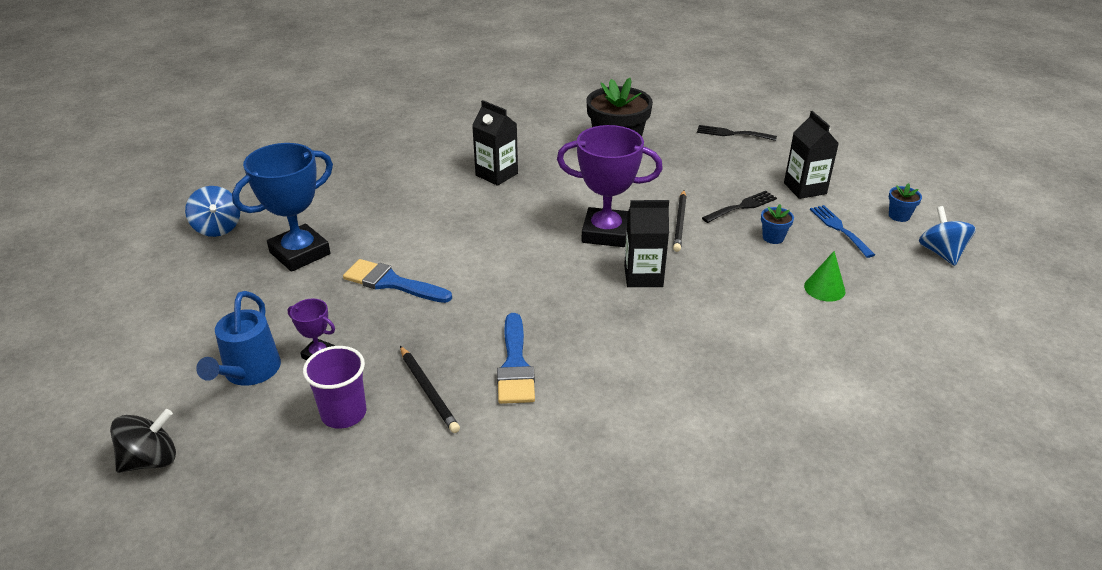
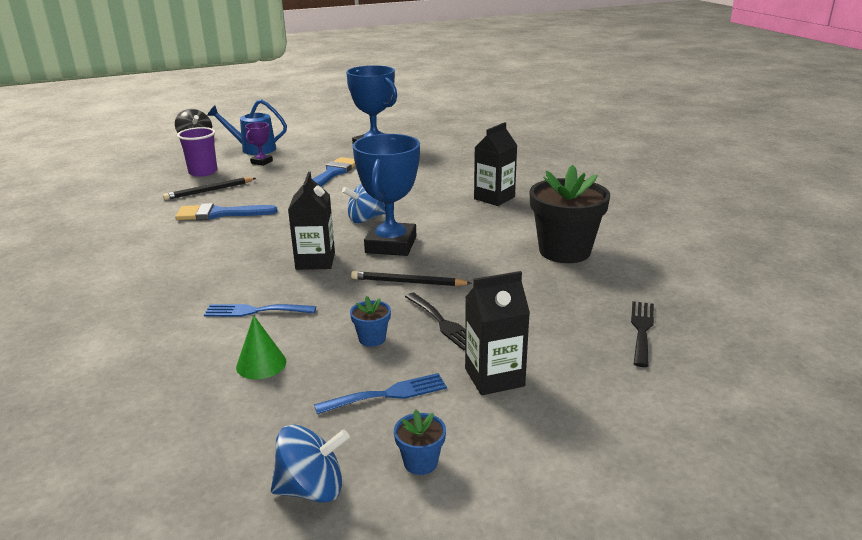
camera: 90 degrees right, 10 degrees down
blue spinning top [185,186,240,237] -> blue spinning top moved to [342,183,385,223]
purple trophy [557,125,663,247] -> blue trophy [352,134,420,256]
none -> blue fork [204,304,316,317]

